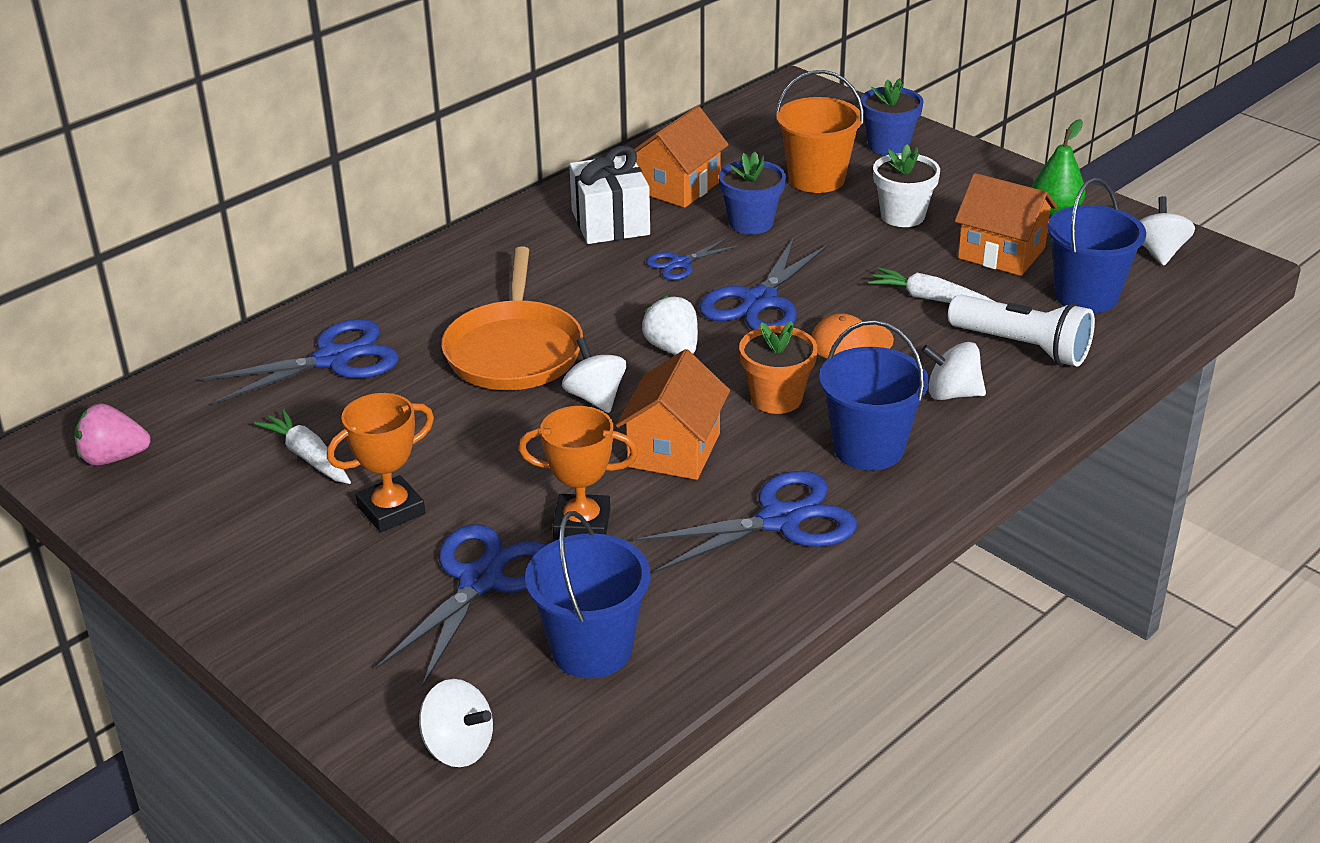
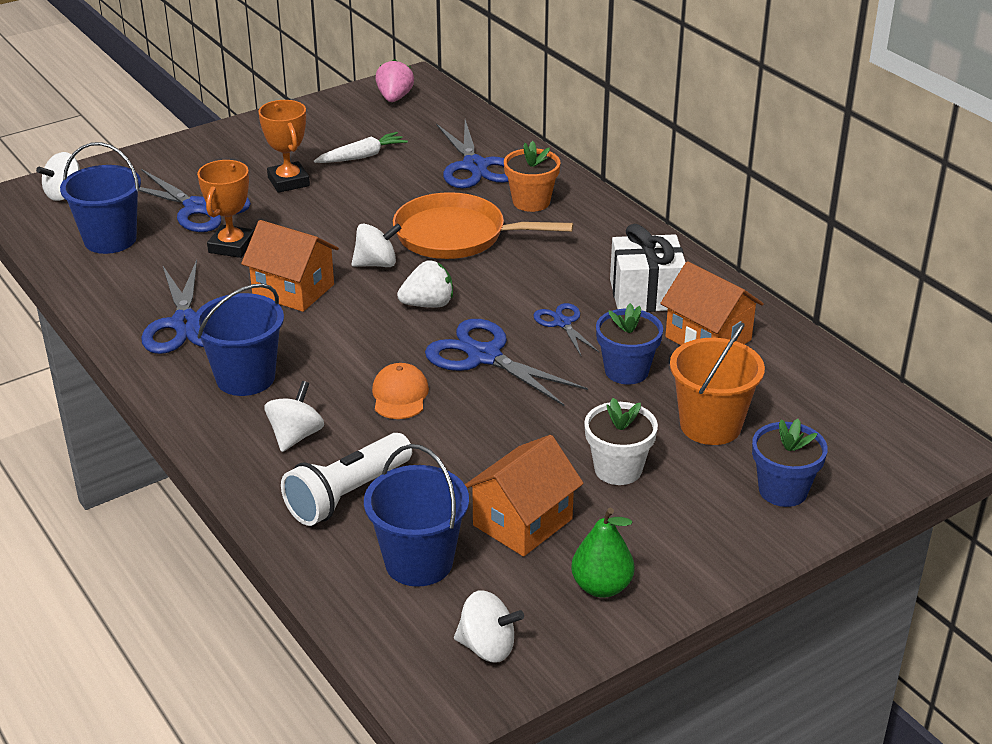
camera: 100 degrees right, 0 degrees up
orange flower pot [739,321,818,414] -> orange flower pot moved to [504,141,561,212]
white carrot [868,267,995,303] -> none

